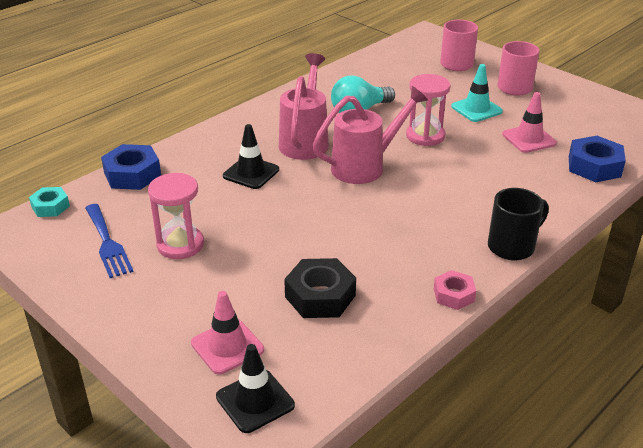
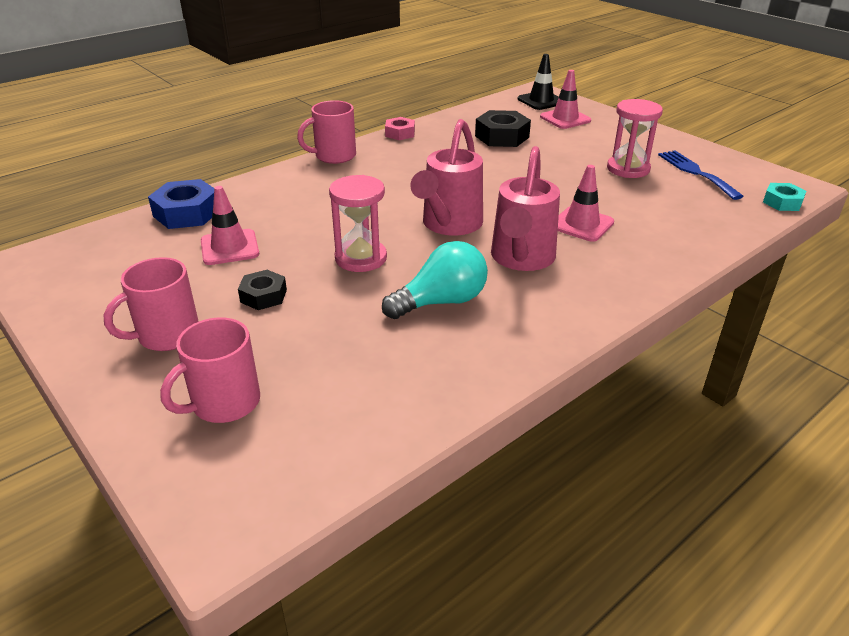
camera: 175 degrees left, 0 degrees up
blue nut [101,144,161,190] -> none
black traffic cone [223,124,279,189] -> pink traffic cone [558,165,614,242]
pink watering can [312,86,428,184] -> pink watering can turned 45 degrees counterclockwise [410,119,483,236]
turquoise traffic cone [451,64,503,122] -> black nut [238,270,287,310]
black mug [488,188,549,260] -> pink mug [297,100,356,164]

